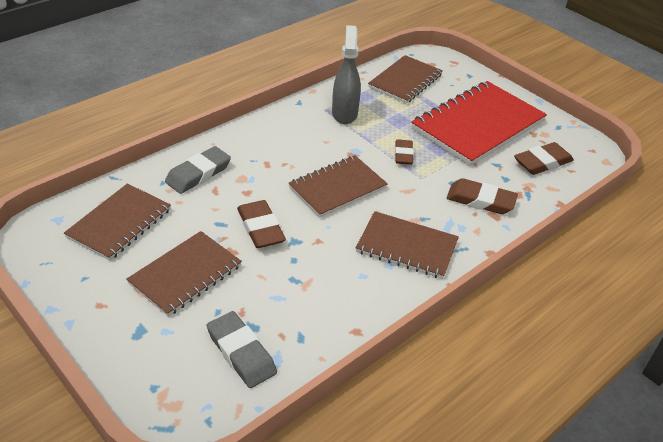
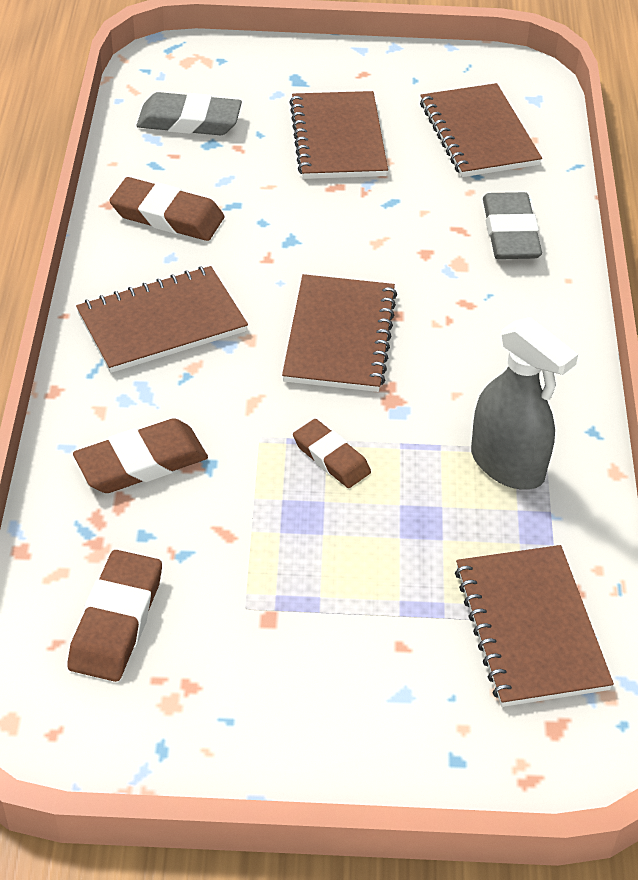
camera: 135 degrees right, 5 degrees up
brown eraser [237,200,286,248] -> brown eraser moved to [109,177,225,241]
red notebook [411,81,547,166] -> none

